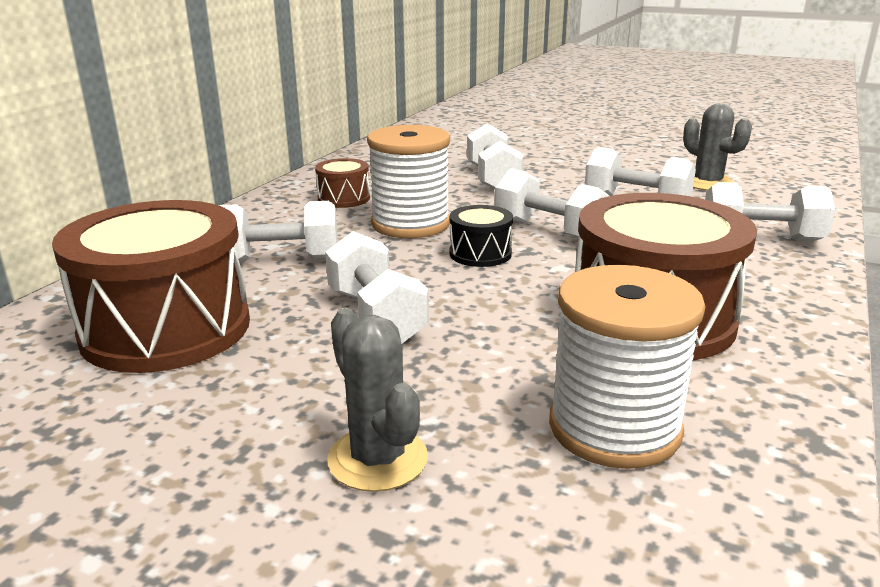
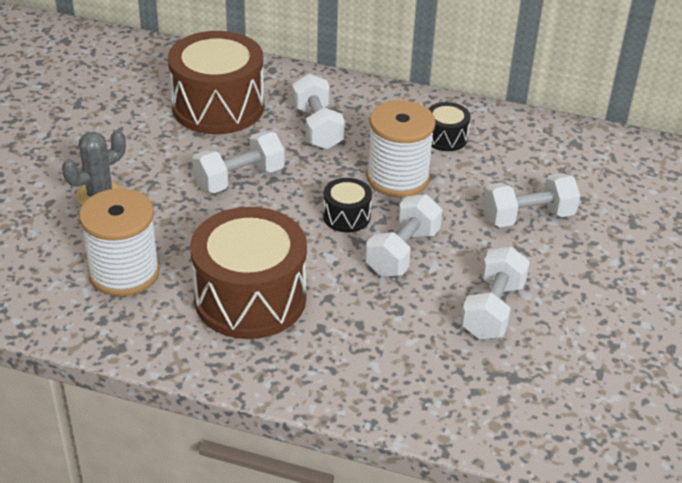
camera: 80 degrees right, 15 degrees up
brown drum [315,158,370,208] -> black drum [428,102,471,151]
grey cactus [683,103,752,191] -> none
white dumbbell [705,182,835,242] -> none

